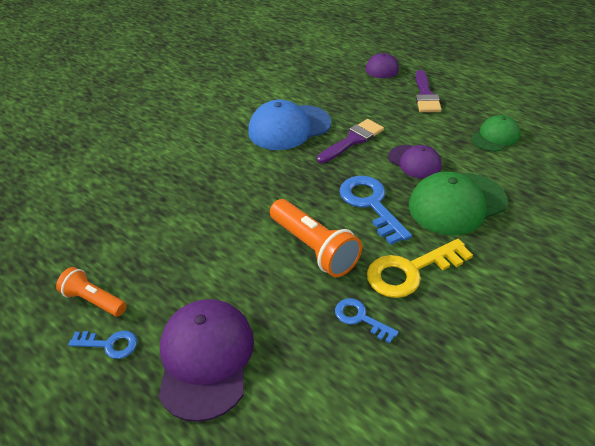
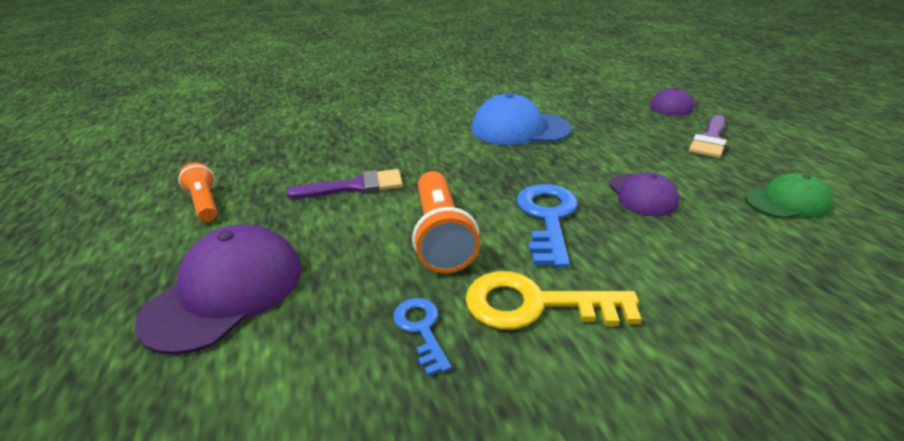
camera: 30 degrees right, 10 degrees down
blue key [68,331,137,359] -> none
purple brush [317,119,384,163] -> purple brush moved to [286,169,403,199]
green cap [409,171,507,235] -> none

